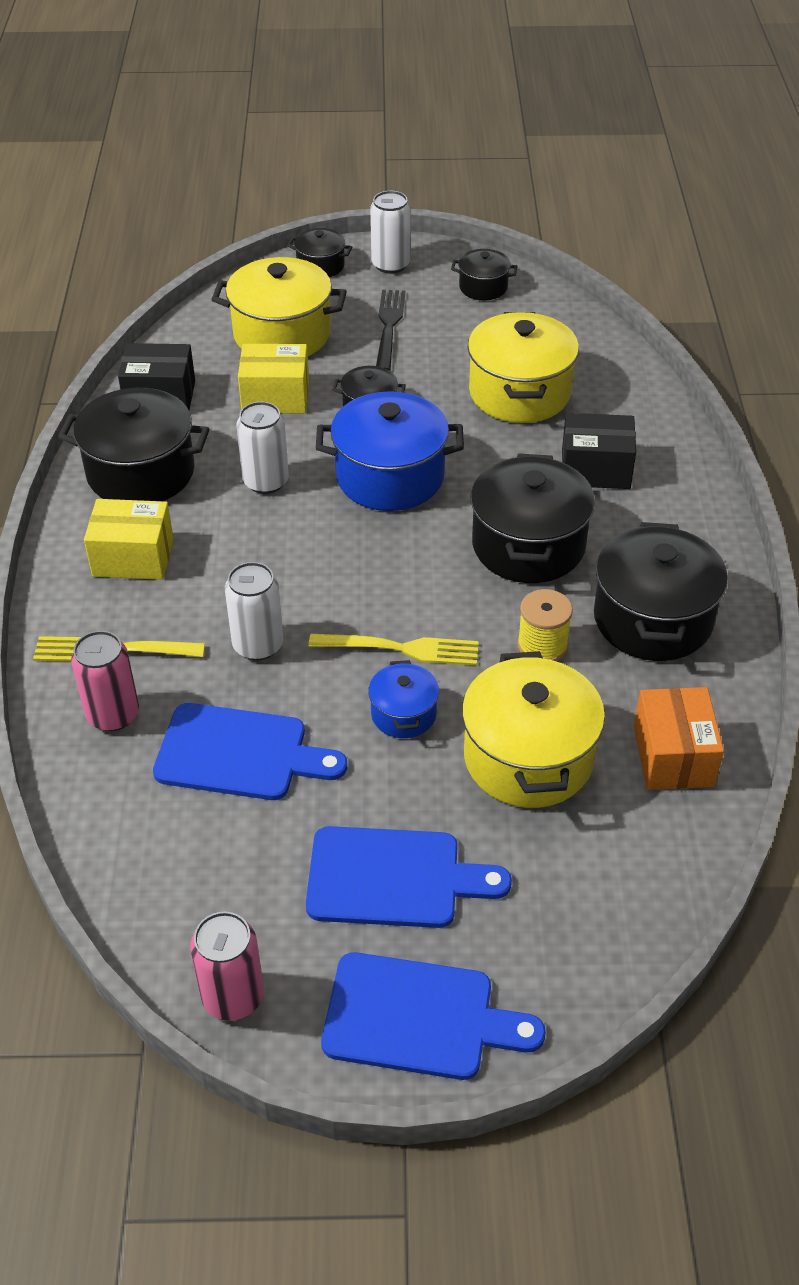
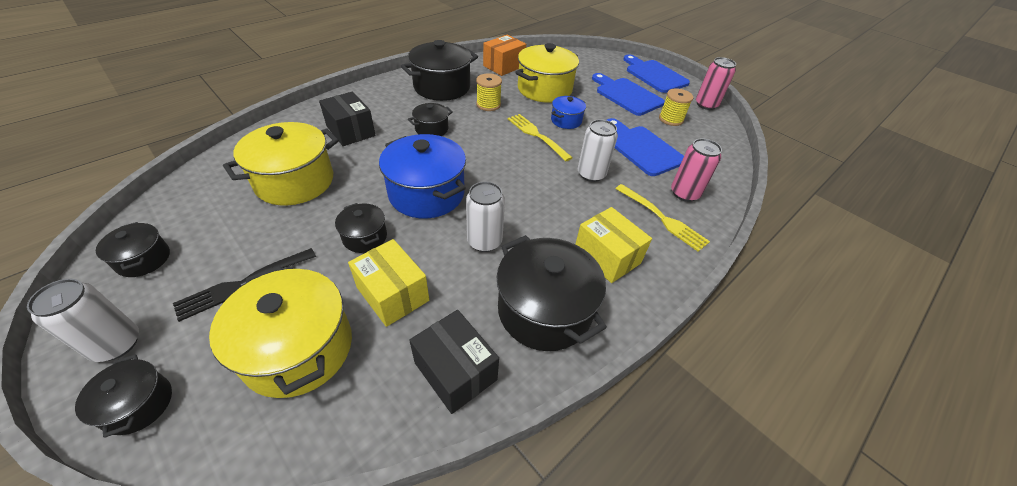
camera: 135 degrees left, 0 degrees up
black pot [470,453,595,583] -> black pot [408,103,453,136], size x0.52
none -> yellow spool [659,88,693,126]

